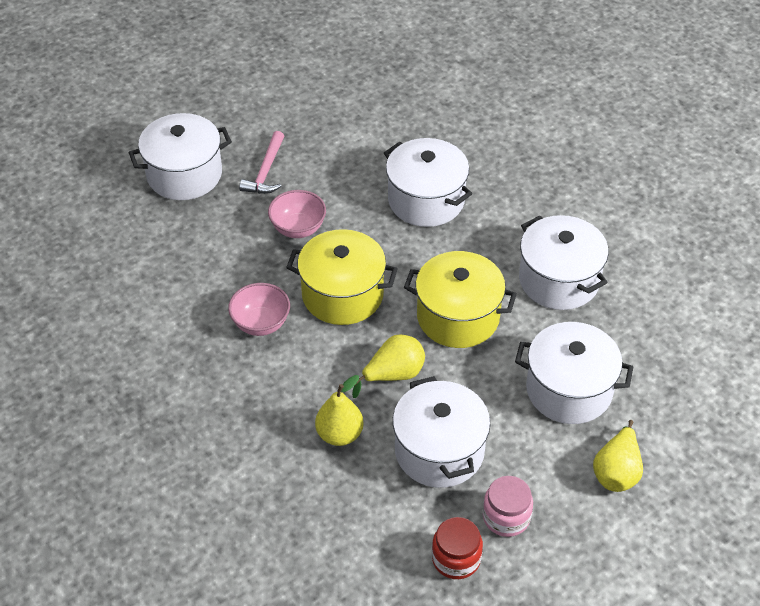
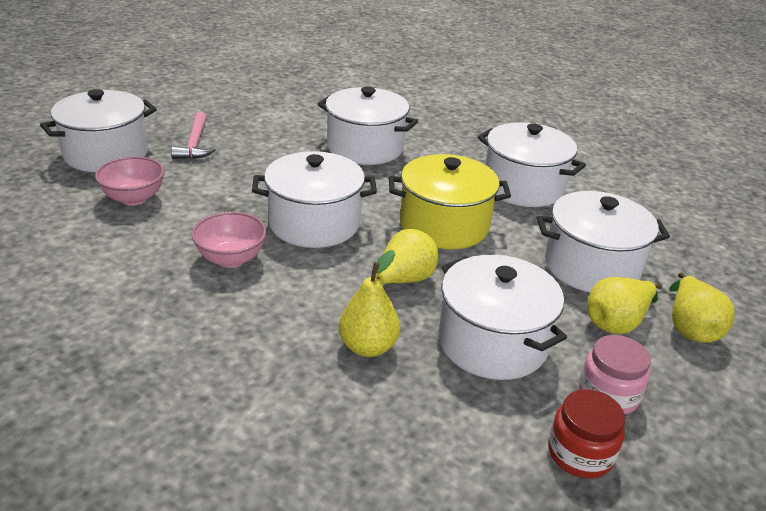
camera: 20 degrees left, 15 degrees down
pink bowl [268,190,326,238] -> pink bowl moved to [95,156,165,206]
yellow pot [286,229,398,325] -> white pot [252,151,377,248]
none -> yellow pear [587,277,662,334]

